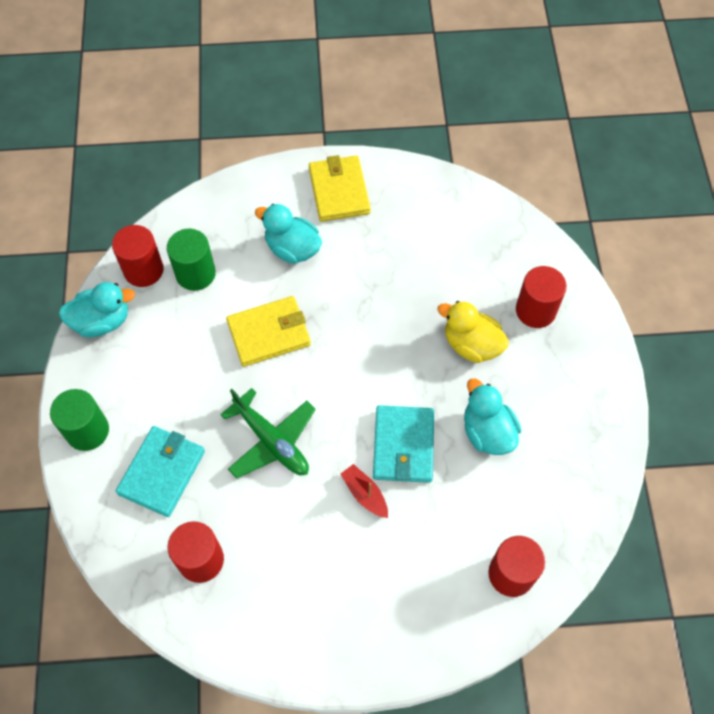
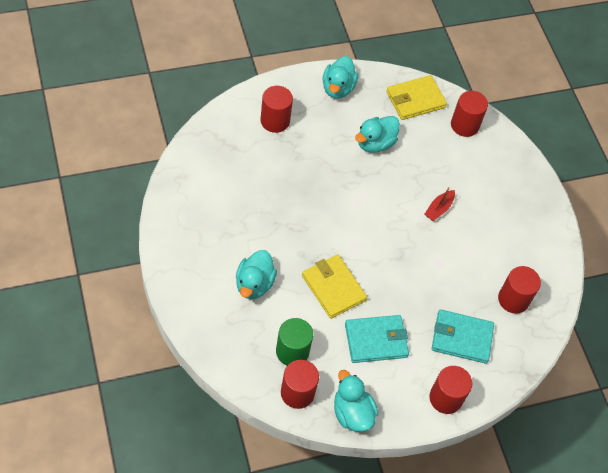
camera: 110 degrees left, 5 degrees down
green cylinder [50,389,109,451] -> red cylinder [429,366,472,414]
green plane [220,388,316,479] -> none
yellow wallet [309,155,371,222] -> yellow wallet moved to [386,75,447,120]
turquoise wallet [373,405,434,483] -> turquoise wallet moved to [345,315,409,363]
yellow duck [437,301,509,363] -> none
none -> turquoise duck [323,56,358,99]

